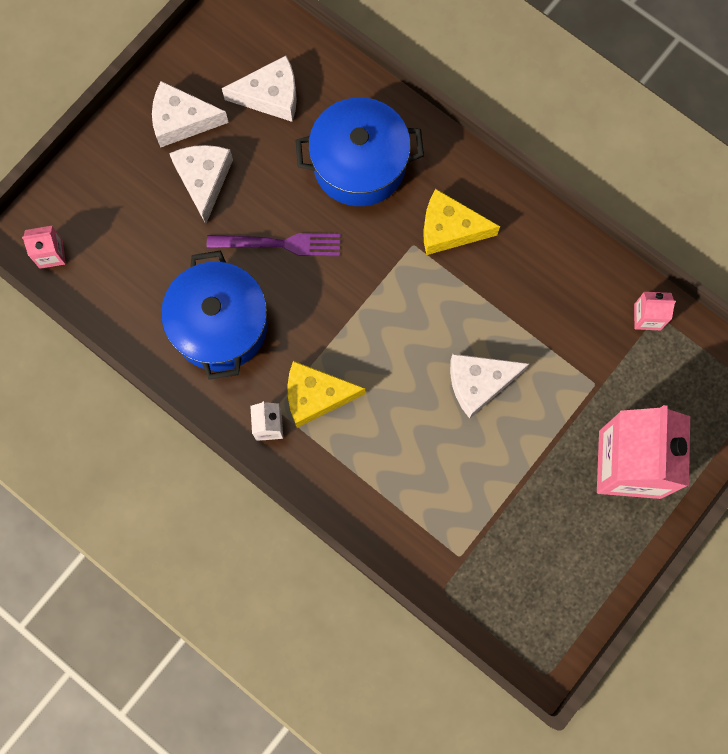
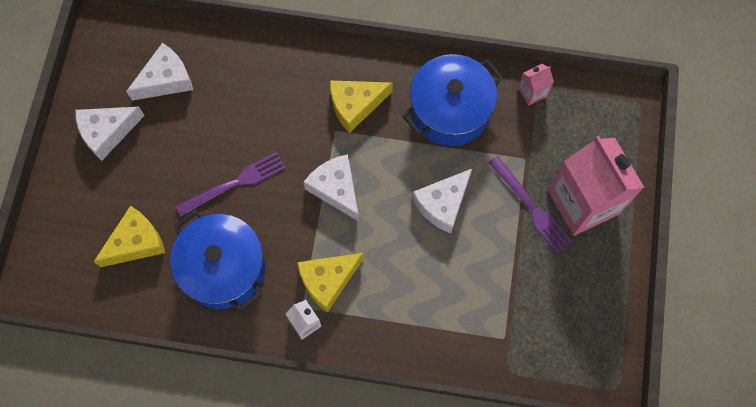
camera: 30 degrees left, 5 degrees down
pink carton [22,226,66,269] -> none
white cheese [169,145,233,224] -> white cheese moved to [303,154,359,222]
blue pot [295,97,424,206] -> blue pot moved to [402,54,503,146]
none -> yellow cheese [94,206,165,267]
none -> purple fork [488,156,573,254]

